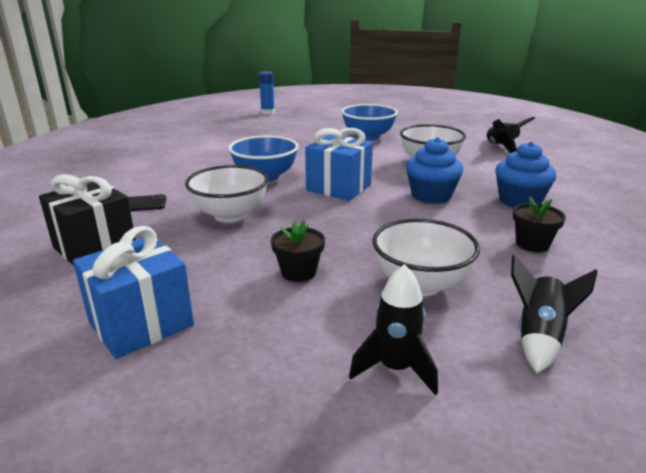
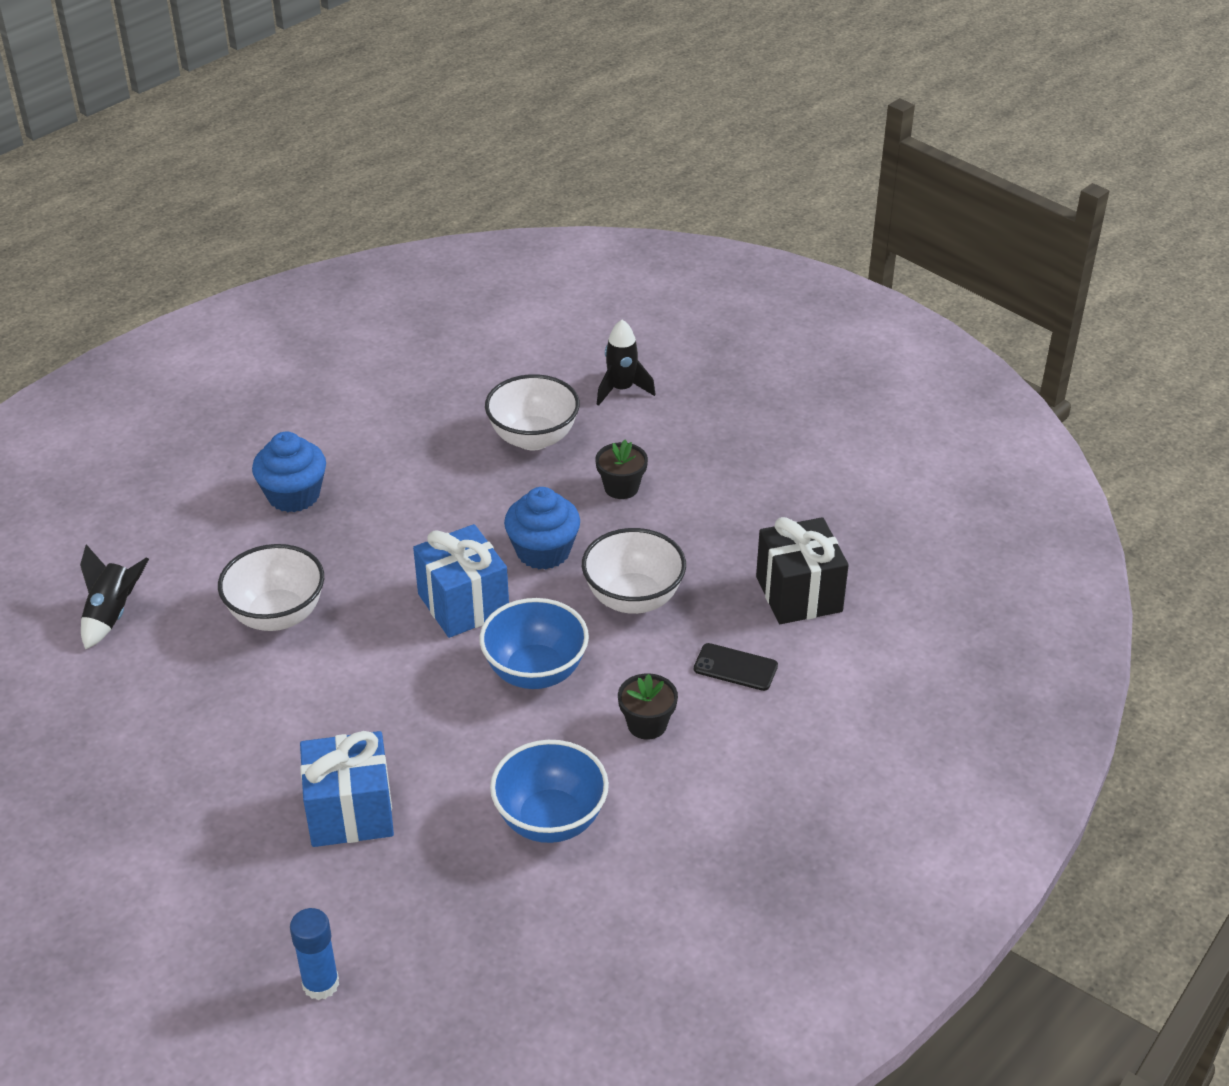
camera: 150 degrees left, 15 degrees up
blue gift [73,226,194,359] -> blue gift moved to [300,731,394,847]
blue bowl [341,104,398,141] -> blue bowl moved to [490,740,609,843]
blue cupcake [406,137,463,204] -> blue cupcake moved to [504,487,580,570]
black rocket [511,254,598,373] -> none
black flower pot [513,197,566,252] -> black flower pot moved to [618,673,678,740]

